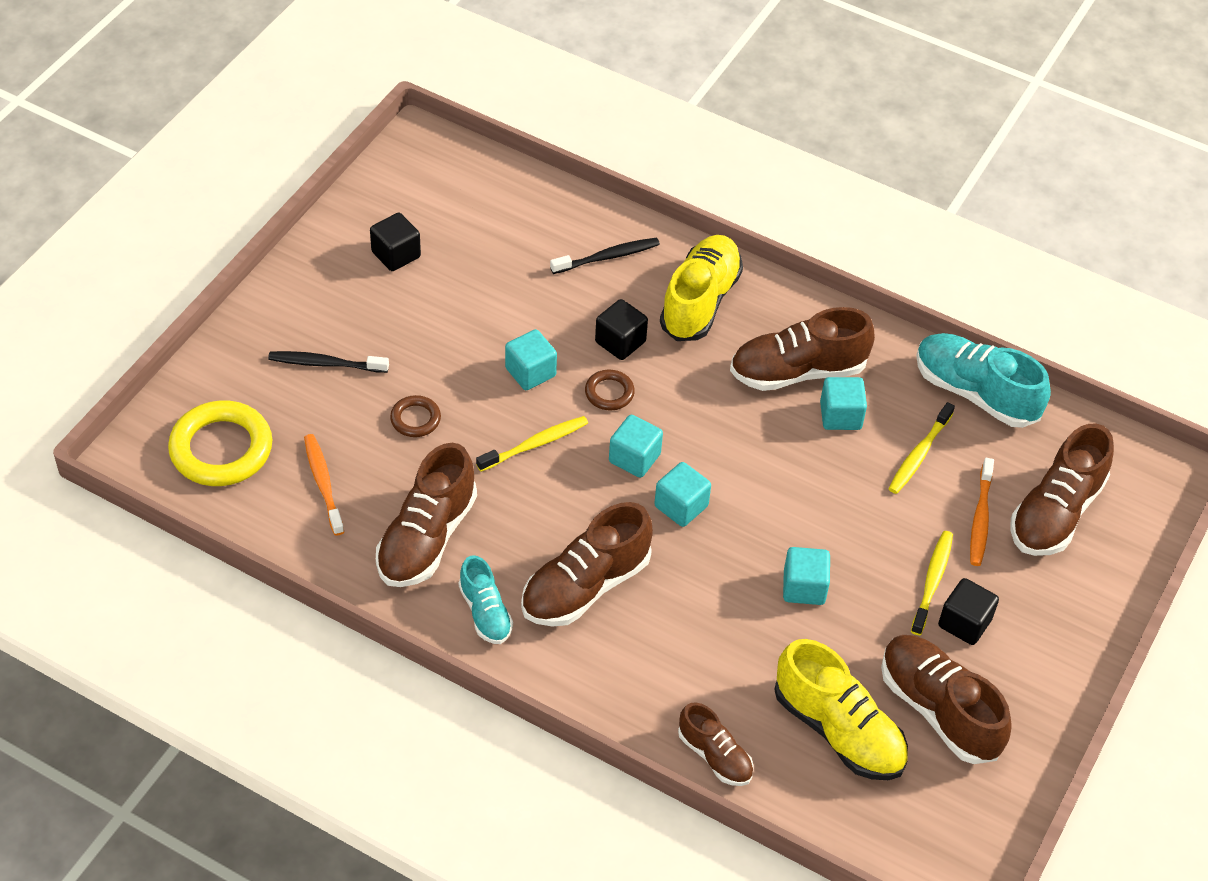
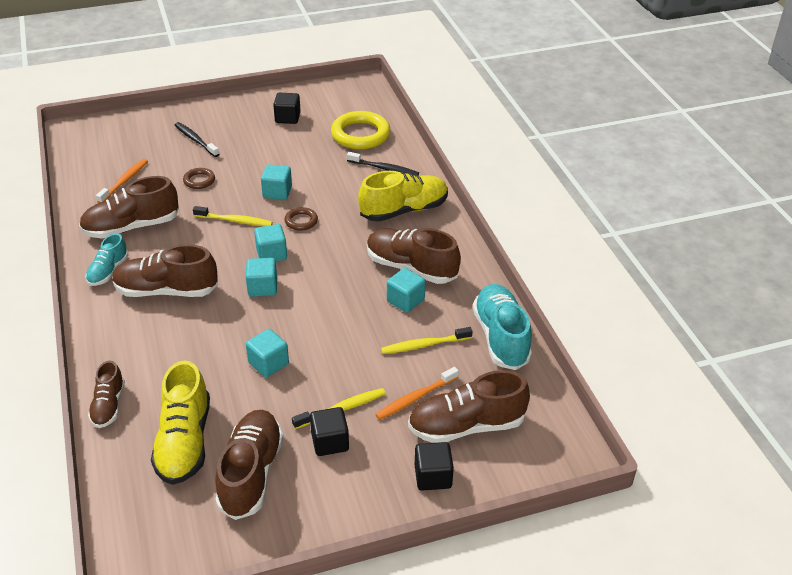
camera: 45 degrees right, 10 degrees down
yellow ring [168,400,272,486] -> yellow ring moved to [331,111,391,150]
black cube [595,299,648,360] -> black cube moved to [415,442,454,491]

